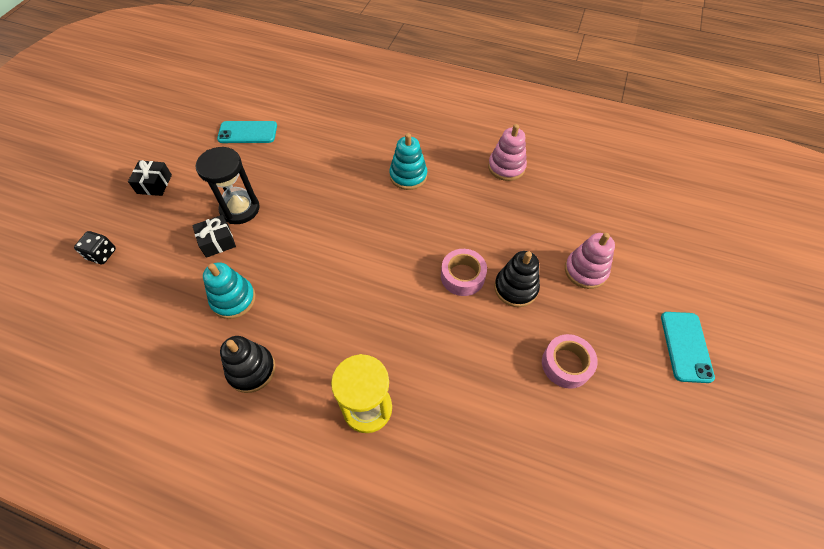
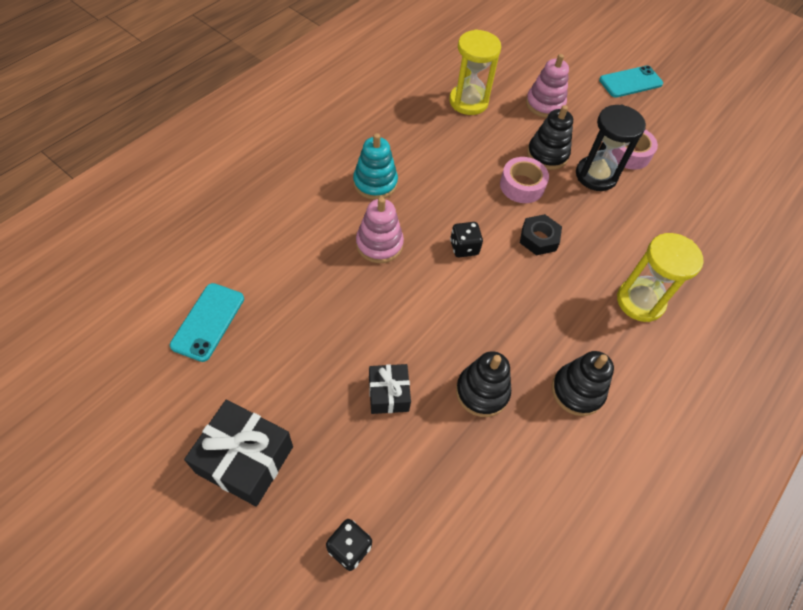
camera: 75 degrees left, 0 degrees up
black gift [128,160,172,196] -> black gift [184,400,293,507], size x1.66
black hourglass [196,147,260,224] -> black hourglass moved to [576,105,646,191]
turquoise stacking toy [203,262,256,319] -> black stacking toy [456,351,511,417]
pink stacking toy [488,124,527,181] -> pink stacking toy moved to [356,197,404,263]
turquoise phone [661,312,715,383] -> turquoise phone turned 45 degrees counterclockwise [599,65,663,98]
none -> yellow hourglass [449,29,501,115]
none -> black dice [450,222,483,257]
none -> black nut [520,214,562,256]

